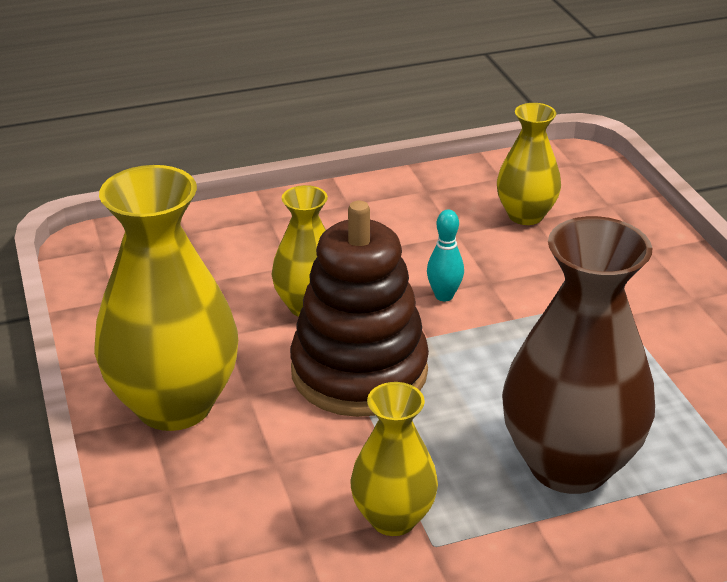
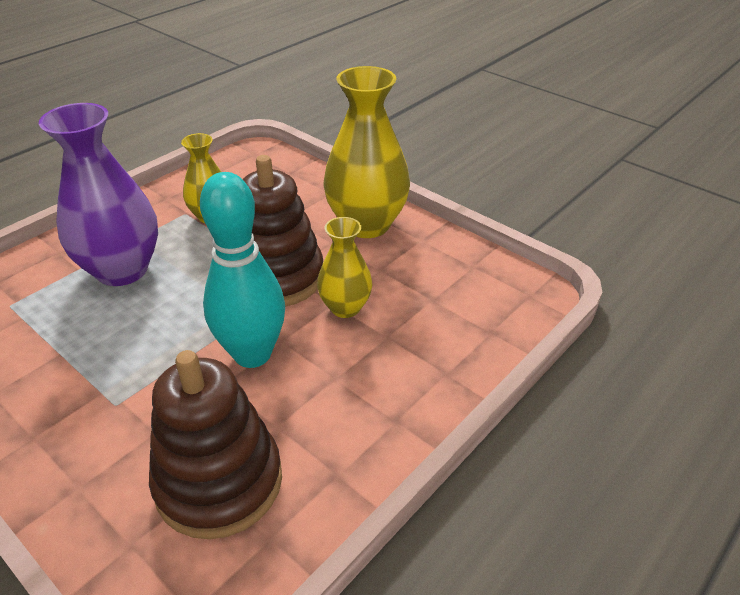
camera: 150 degrees right, 5 degrees up
turquoise bowling pin [427,209,464,301] -> turquoise bowling pin [200,172,285,368], size x2.44
yellow vase [497,103,561,225] -> brown stacking toy [149,350,282,539]
brown vase [502,216,655,494] -> purple vase [39,103,158,286]

